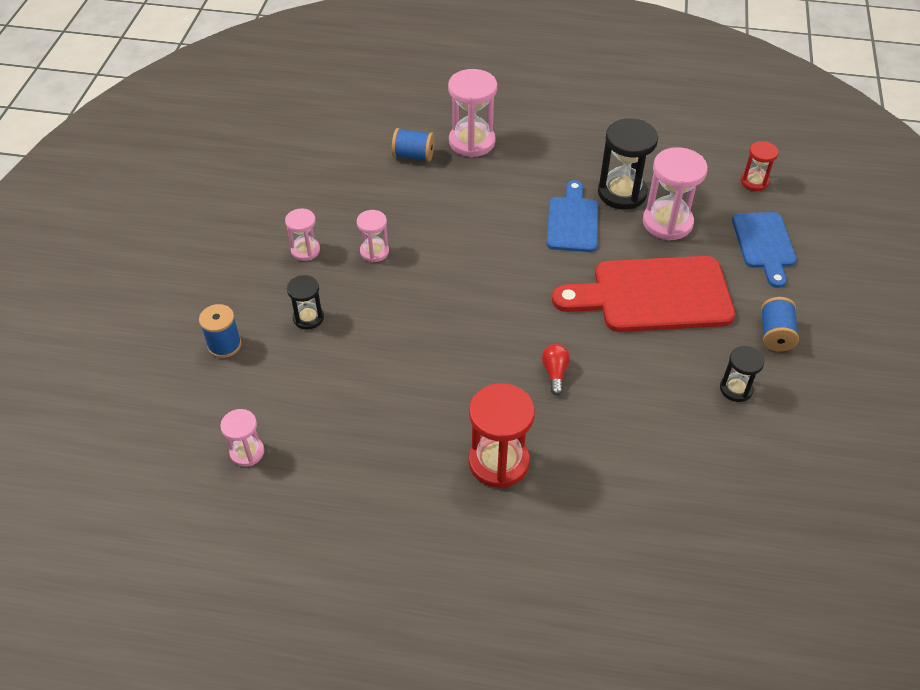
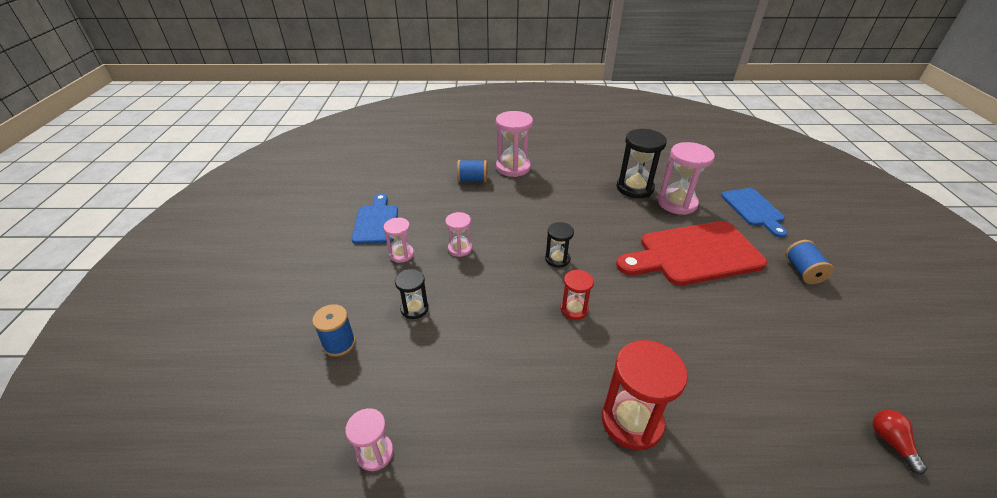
camera: 10 degrees left, 10 degrees down
red light bulb [542,344,570,395] -> red light bulb moved to [873,410,927,475]
blue cutting board [546,180,598,252] -> blue cutting board moved to [352,194,398,244]
black hourglass [720,346,764,402] -> black hourglass moved to [545,222,574,268]
red hourglass [741,141,779,191] -> red hourglass moved to [560,270,594,320]

